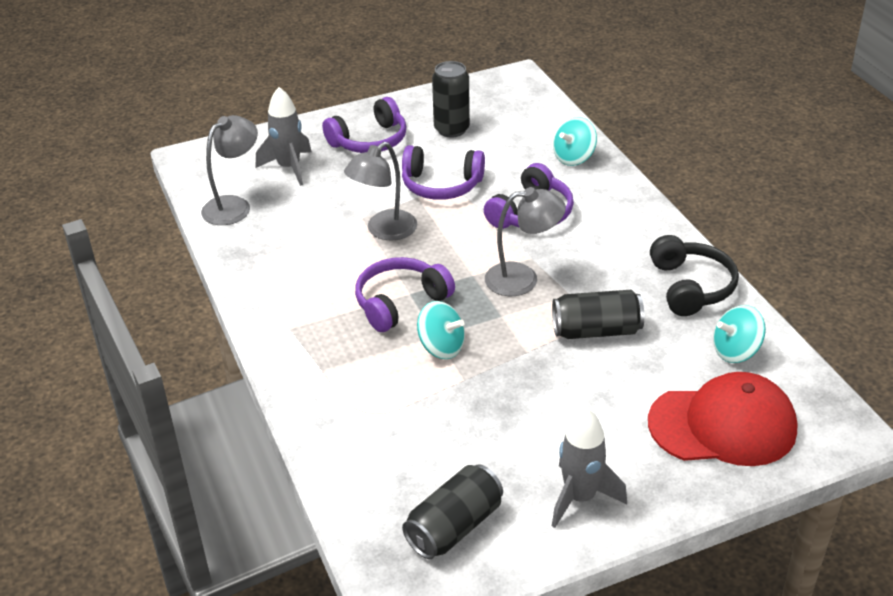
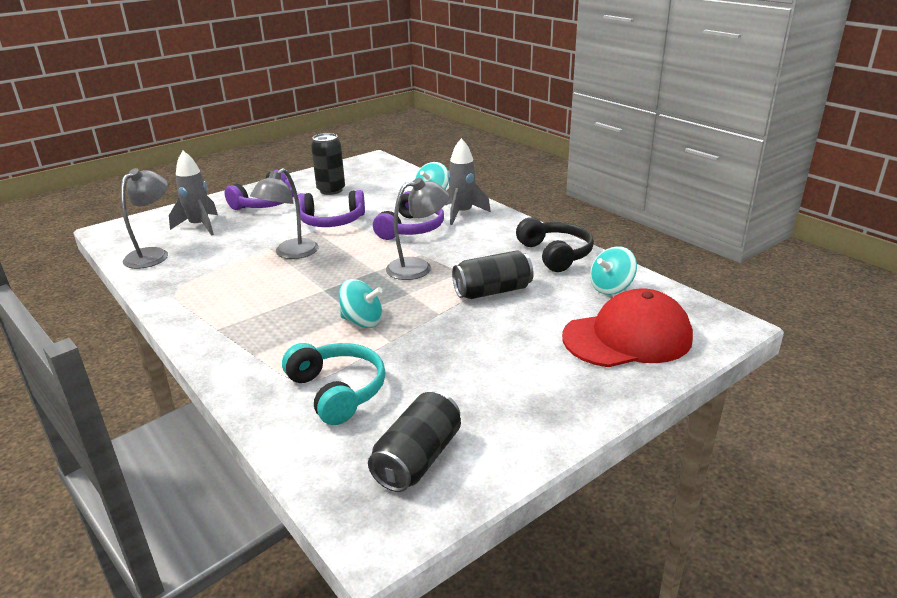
camera: 15 degrees left, 10 degrees down
purple headphones [355,257,455,332] -> none
grey rocket [552,409,627,528] -> grey rocket moved to [445,138,491,225]
none -> turquoise headphones [282,343,385,425]

